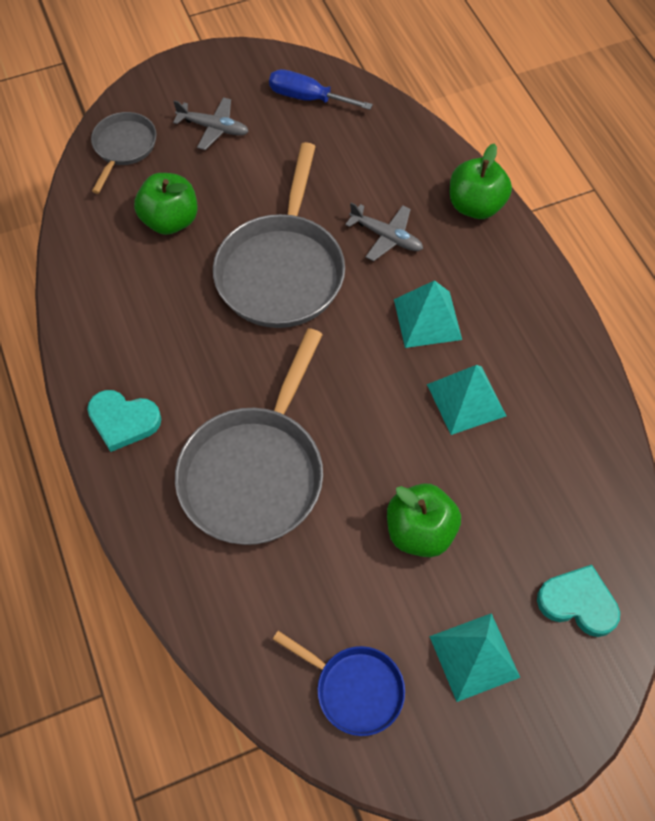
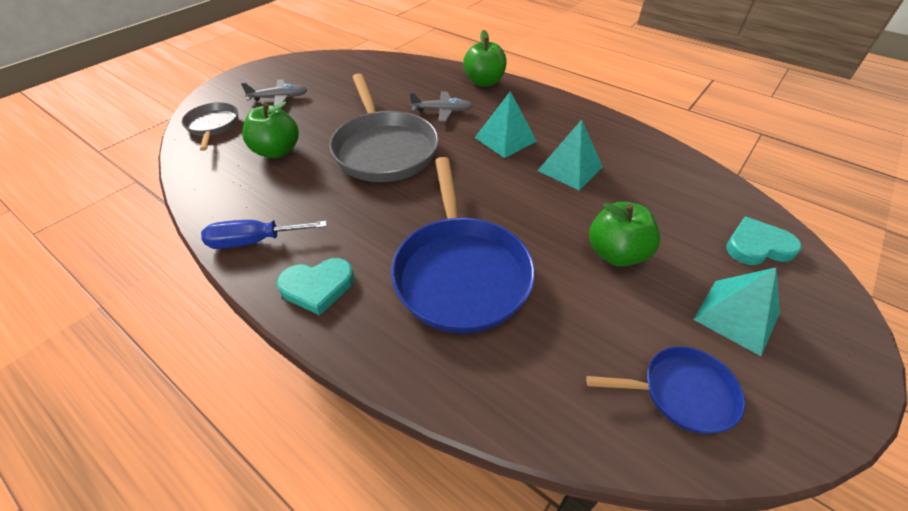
camera: 30 degrees left, 15 degrees down
grey pan [175,328,323,545] -> blue pan [391,157,535,334]
blue screwdriver [269,69,373,110] -> blue screwdriver moved to [201,220,327,249]

